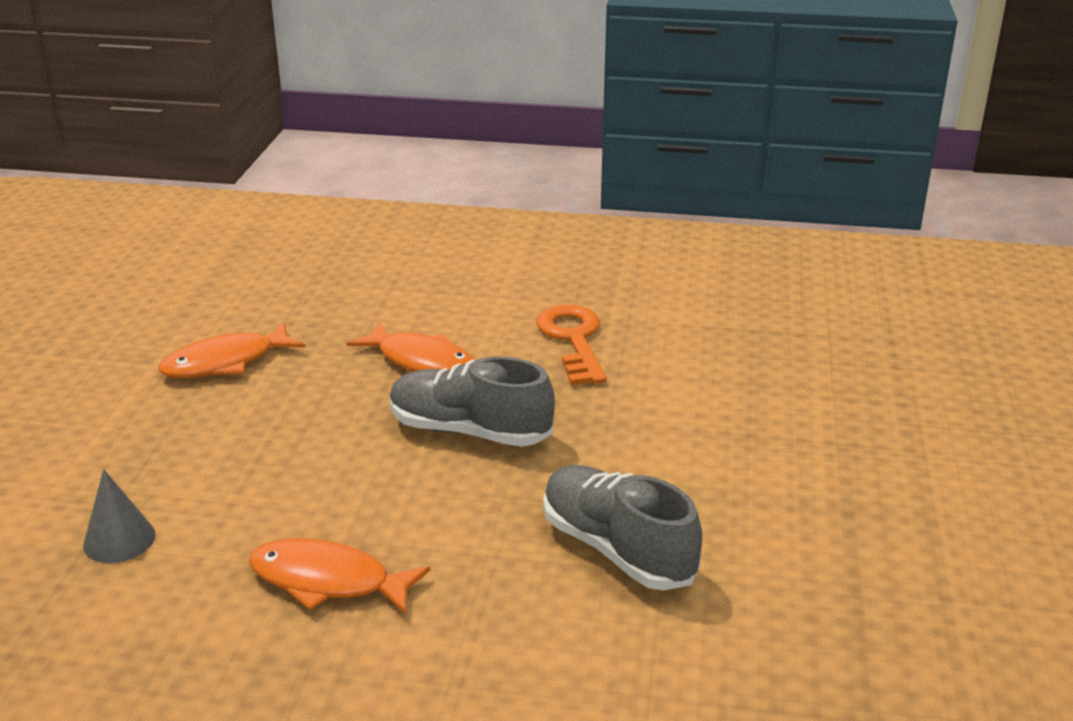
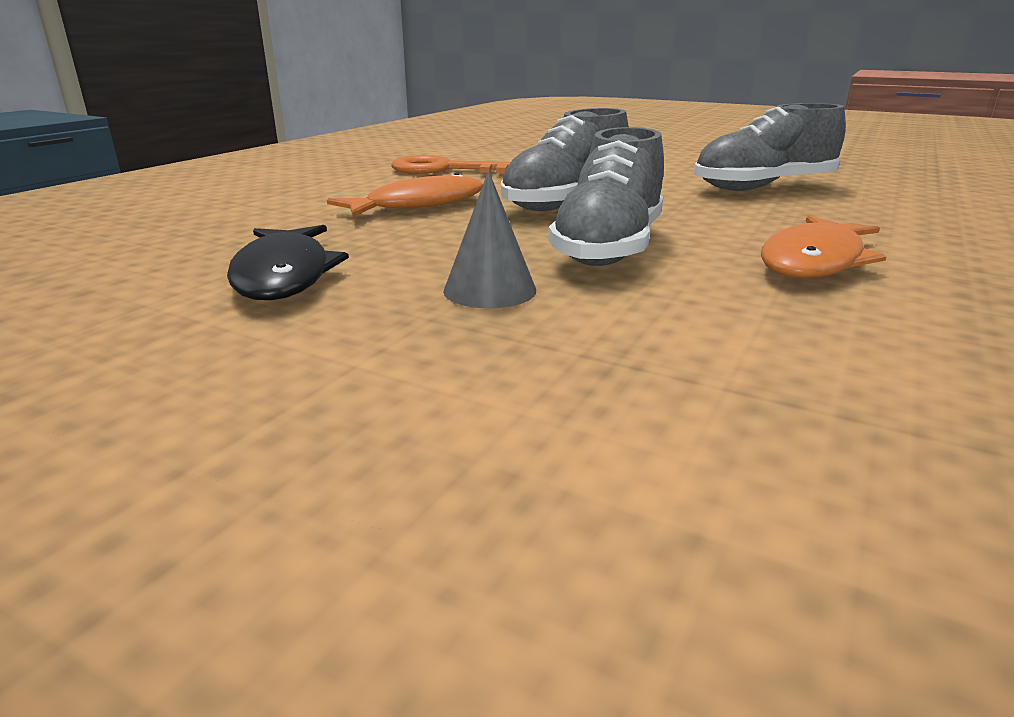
camera: 70 degrees left, 5 degrees down
grey cone [83,469,156,563] -> grey cone moved to [443,171,536,308]
orange fish [159,322,305,378] -> black fish [227,225,349,300]
none -> grey shoe [548,127,664,266]

